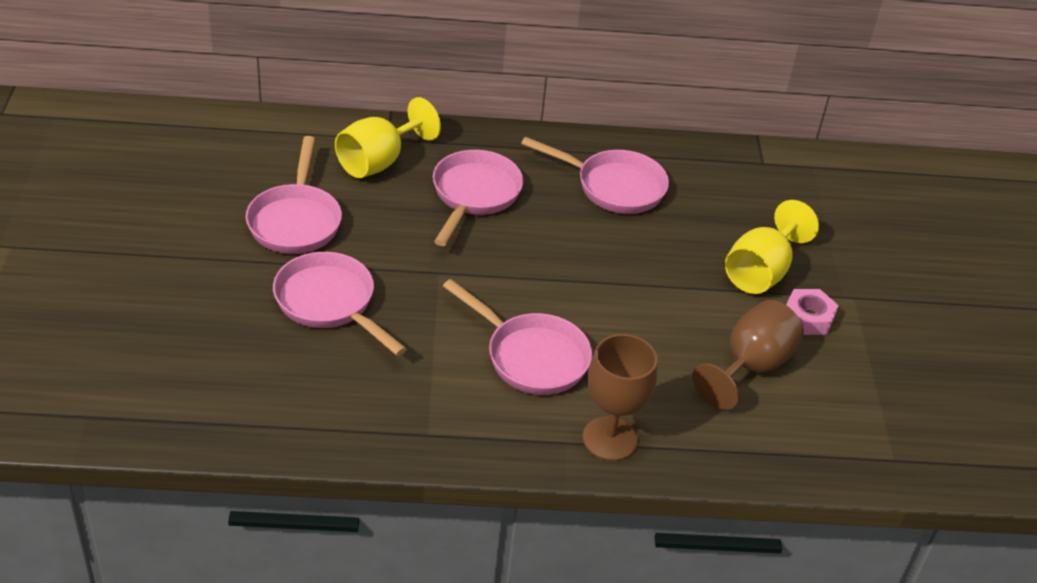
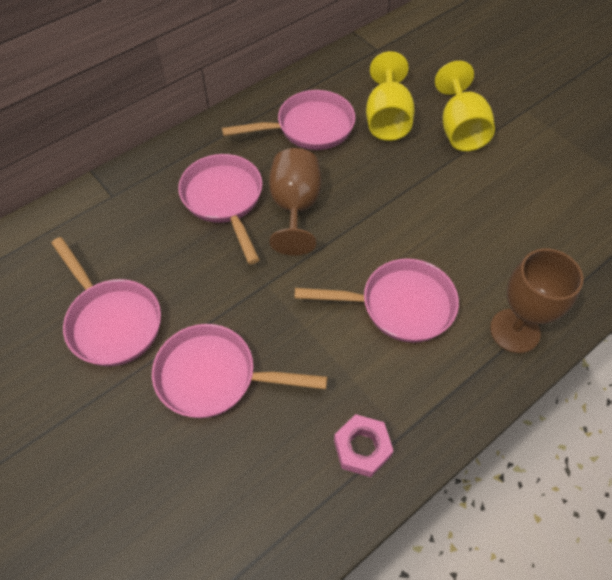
camera: 35 degrees left, 15 degrees up
yellow goblet [335,97,441,178] -> yellow goblet moved to [366,51,415,141]
brown goblet [693,300,804,410] -> brown goblet moved to [269,148,321,256]
pink nut [786,289,839,335] -> pink nut moved to [334,414,393,477]

